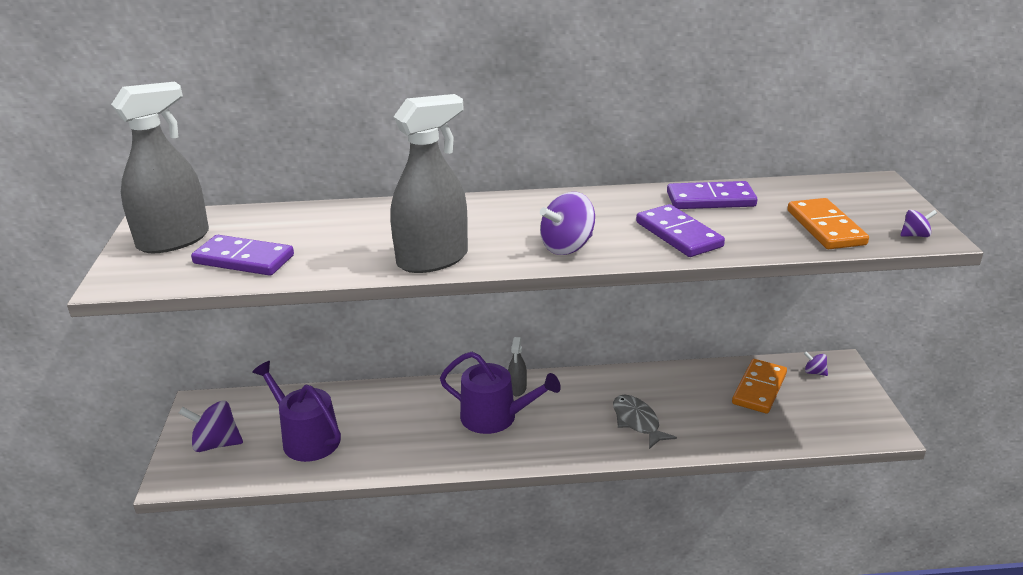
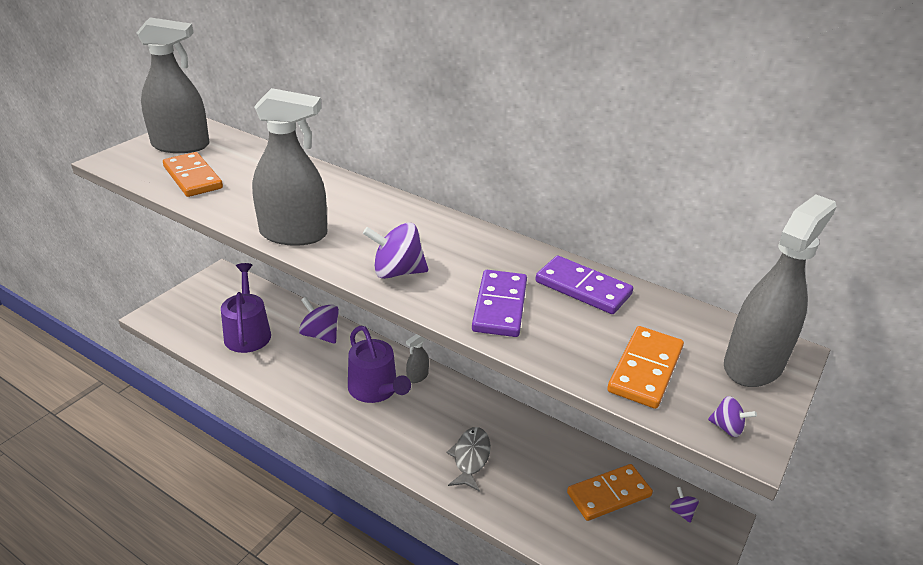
camera: 35 degrees right, 5 degrees up
purple spinning top [179,401,243,452] -> purple spinning top moved to [299,297,339,344]
purple domino [191,235,294,276] -> orange domino [163,152,223,197]
none -> grey spray bottle [724,195,837,387]

